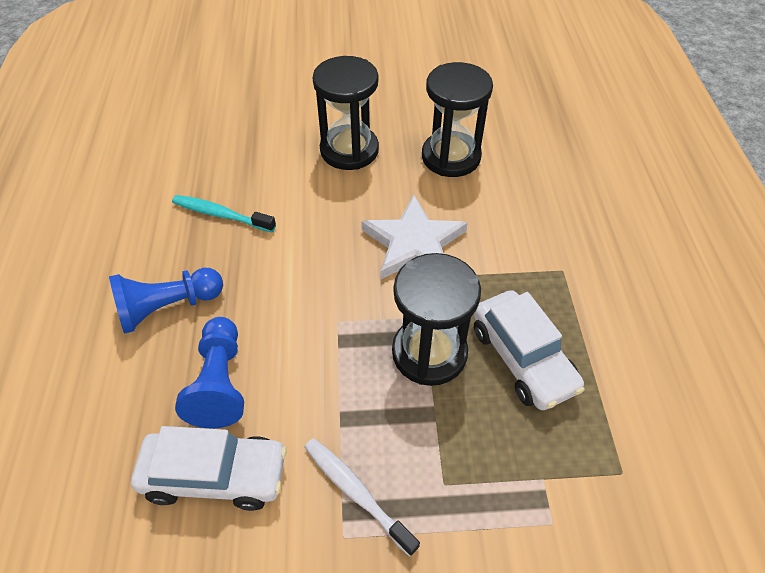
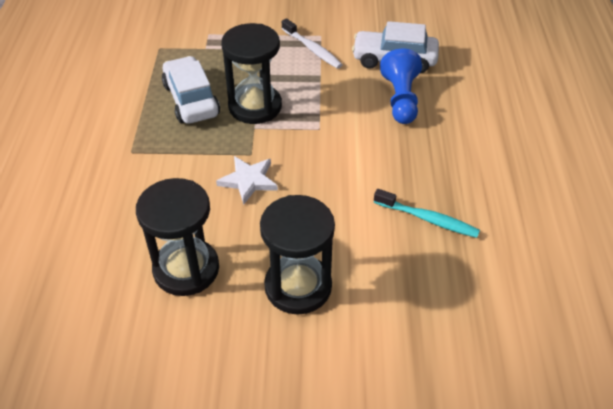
camera: 175 degrees left, 5 degrees down
blue pawn [109,268,223,334] -> none
white star [361,195,468,279] -> white star [216,156,278,205], size x0.64

